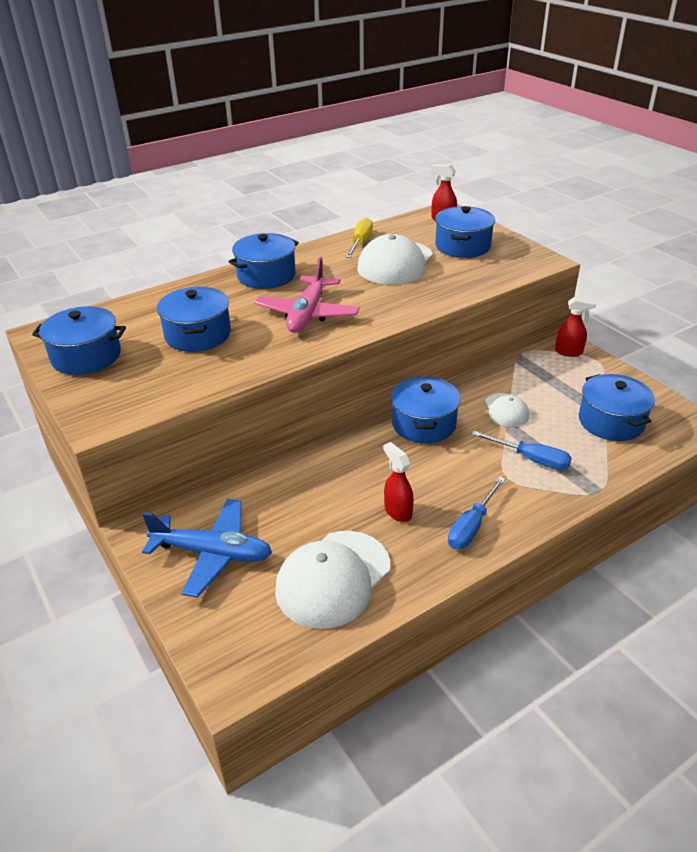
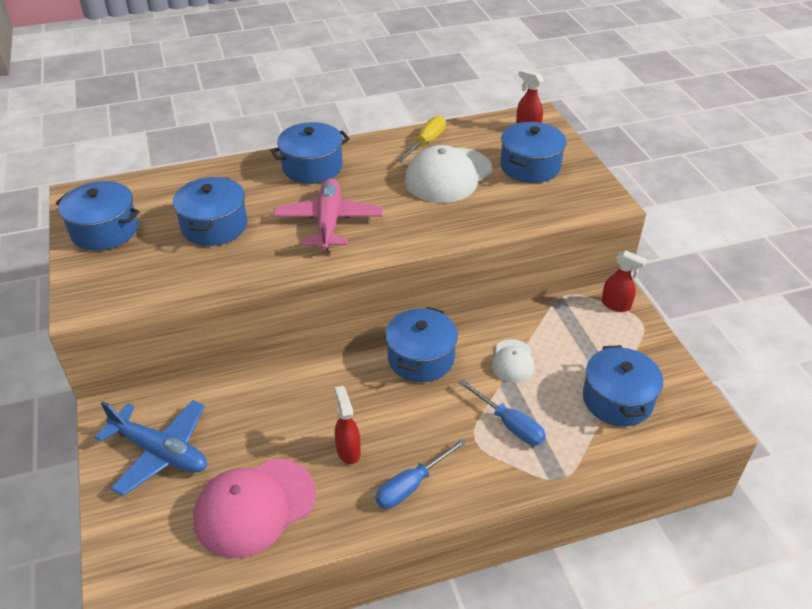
camera: 15 degrees right, 5 degrees up
pink plane [255,257,360,333] -> pink plane turned 150 degrees clockwise [273,178,383,250]
white cap [275,531,390,629] -> pink cap [193,459,316,558]

